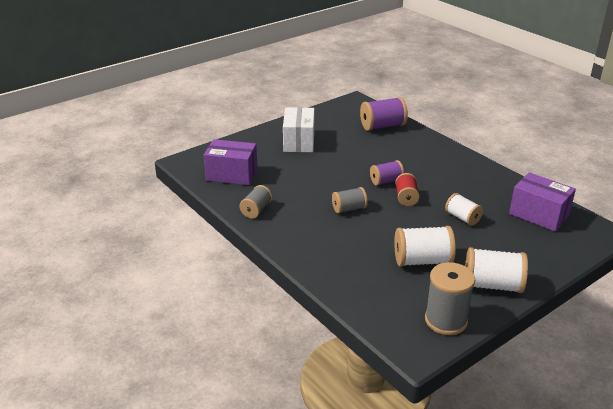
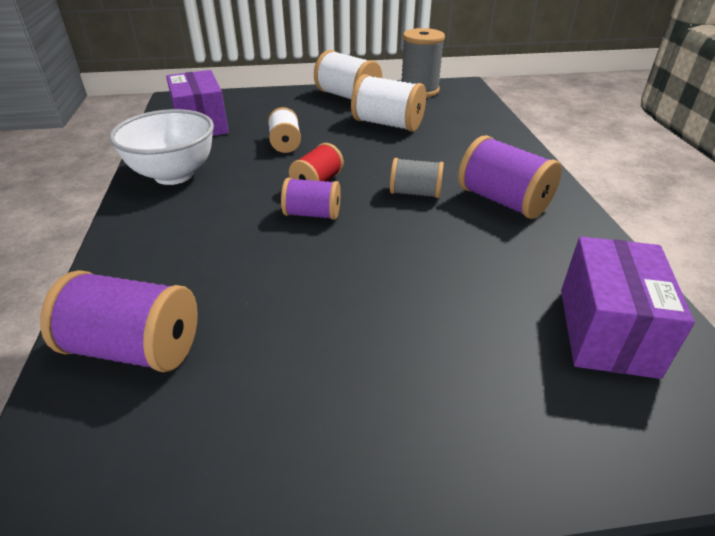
camera: 150 degrees left, 5 degrees up
purple box [204,139,258,185] -> purple box turned 60 degrees clockwise [561,237,695,379]
grey spool [239,185,273,218] -> none
white box [283,107,314,152] -> none
none -> white bowl [109,109,214,185]
none -> purple spool [458,135,562,219]

